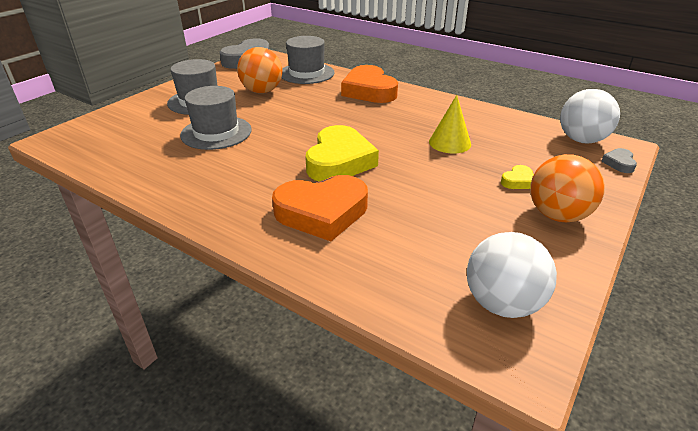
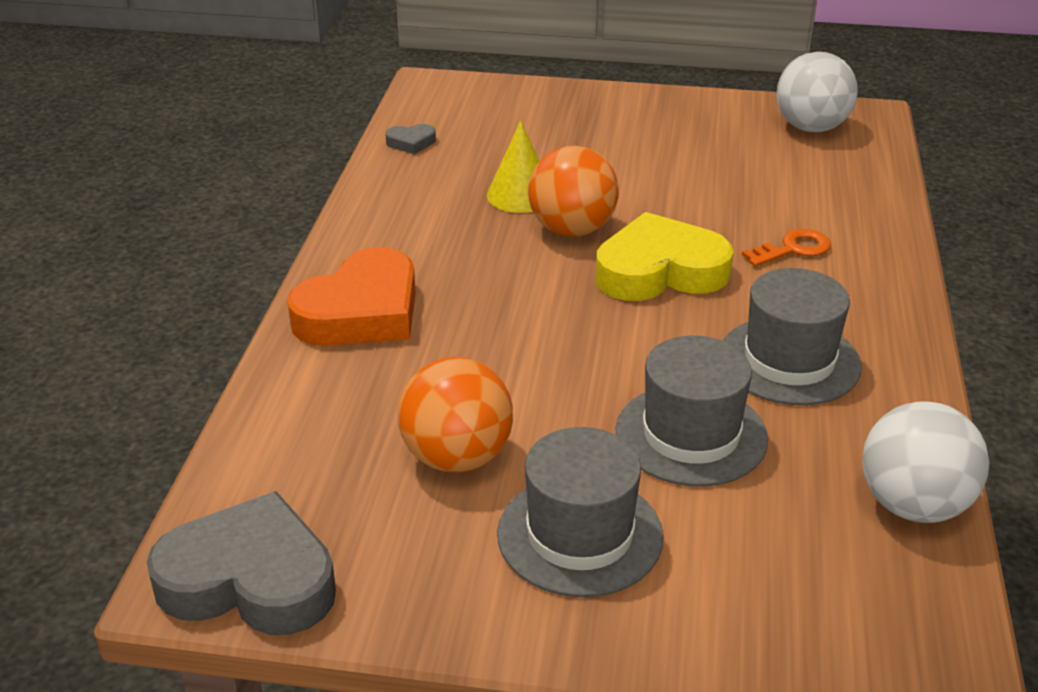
camera: 115 degrees left, 0 degrees up
orange heart [272,175,368,241] -> orange key [742,229,831,267]
grey hat [282,36,335,84] -> grey hat moved to [723,268,862,405]
yellow heart [501,165,534,189] -> none
orange ball [530,154,605,222] -> orange ball moved to [528,146,619,237]
white ball [560,89,620,144] -> white ball moved to [862,401,989,523]
grey heart [601,148,637,173] -> grey heart moved to [386,124,436,154]

